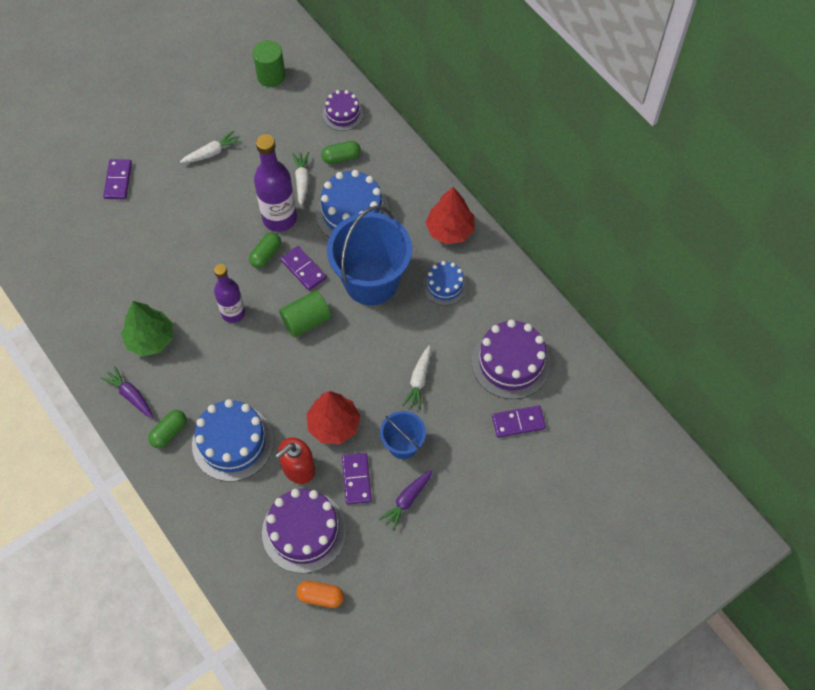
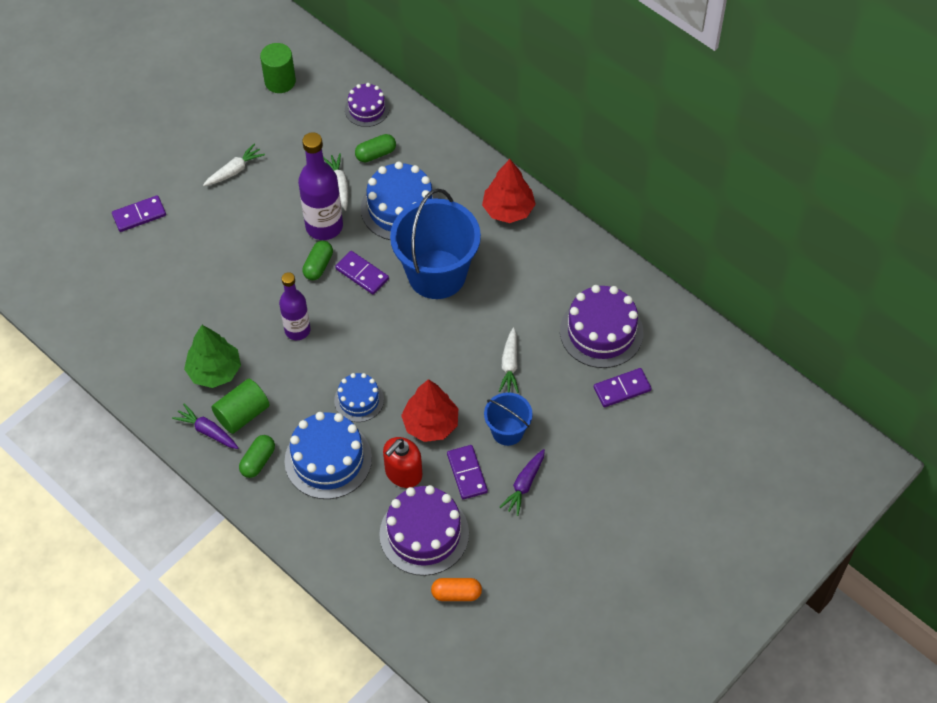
camera: 10 degrees left, 5 degrees down
purple domino [103,159,132,199] -> purple domino turned 75 degrees clockwise [112,195,166,232]
green cylinder [279,290,331,338] -> green cylinder moved to [212,379,270,434]
blue cake [423,261,467,305] -> blue cake moved to [334,373,384,422]

